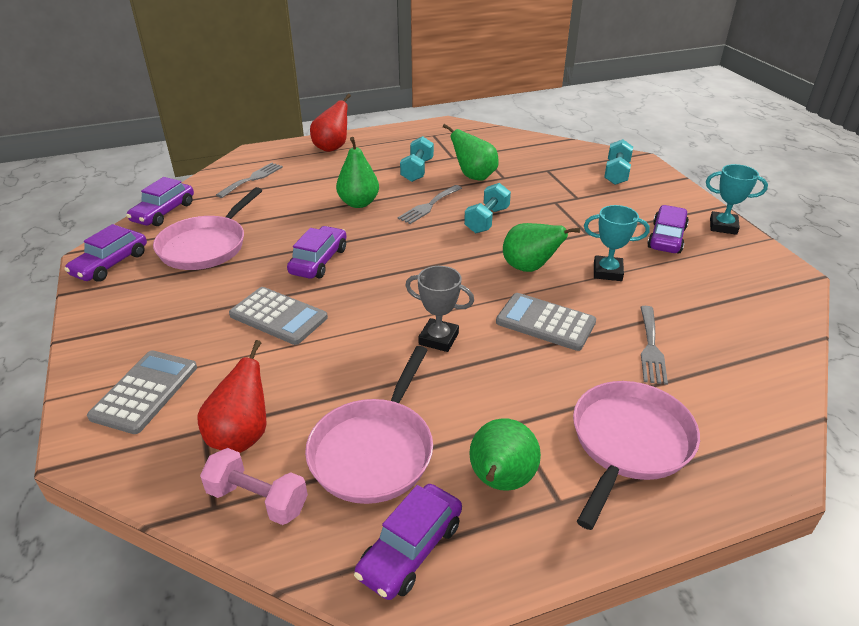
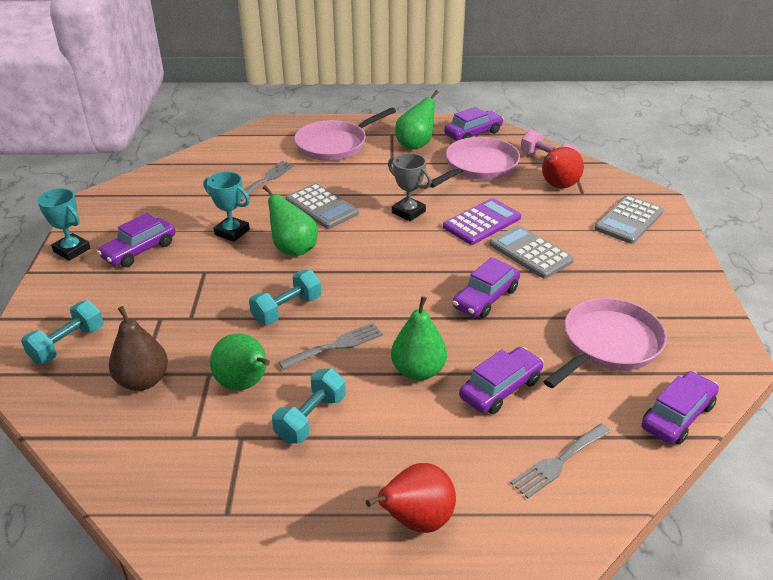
camera: 160 degrees left, 0 degrees up
purple car [64,224,147,282] -> purple car moved to [459,347,544,414]
none -> brown pear [109,306,168,391]
none -> purple calculator [443,198,521,245]

